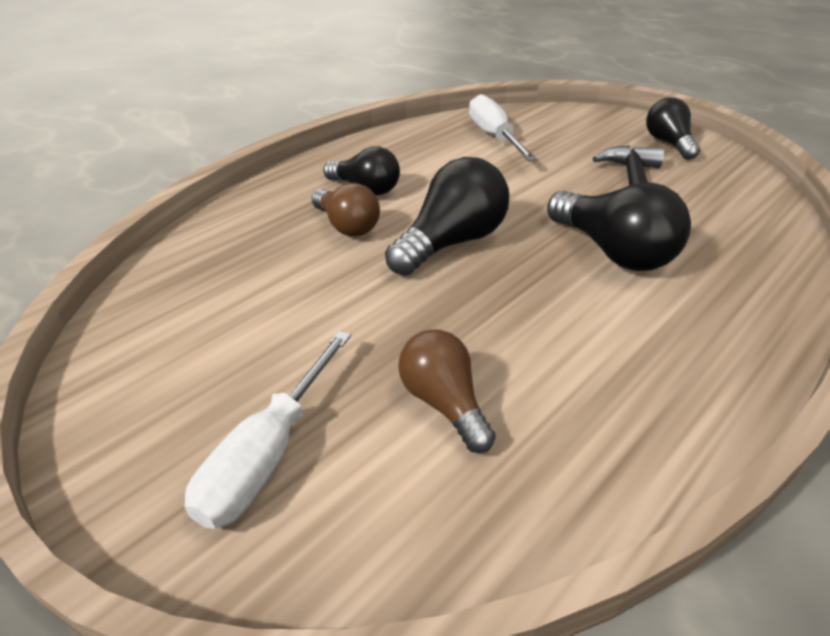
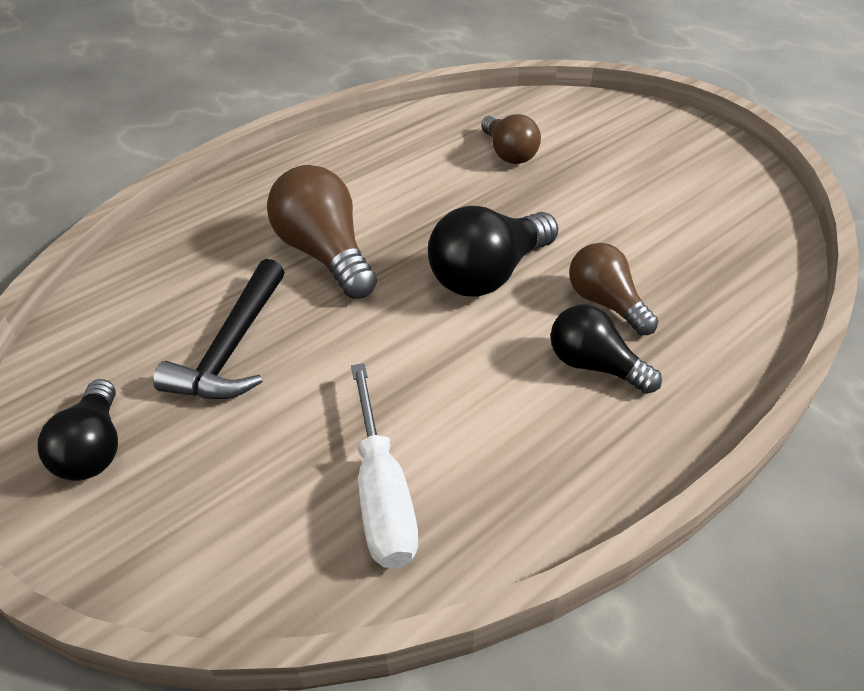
camera: 175 degrees left, 5 degrees up
white screwdriver [184,330,351,529] -> none
black light bulb [547,182,691,271] -> brown light bulb [267,165,377,299]

